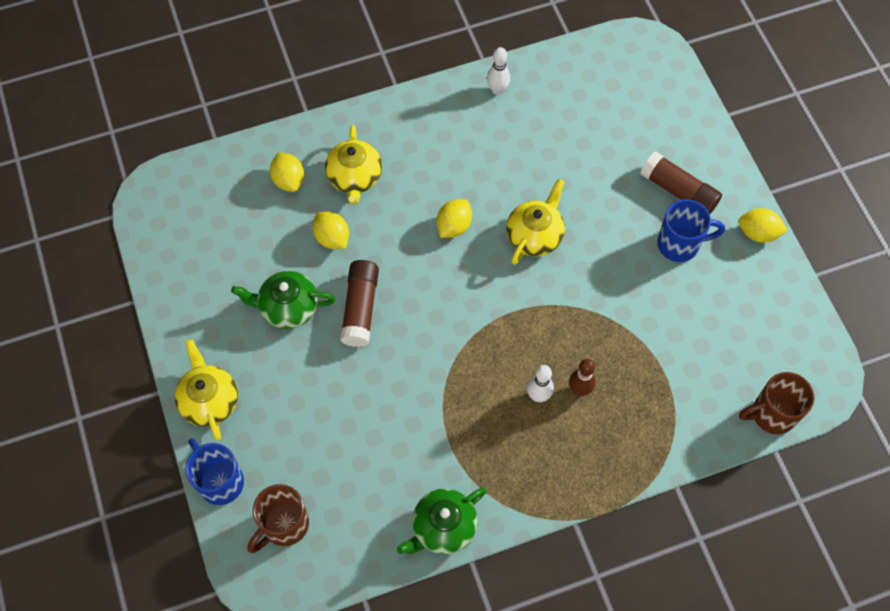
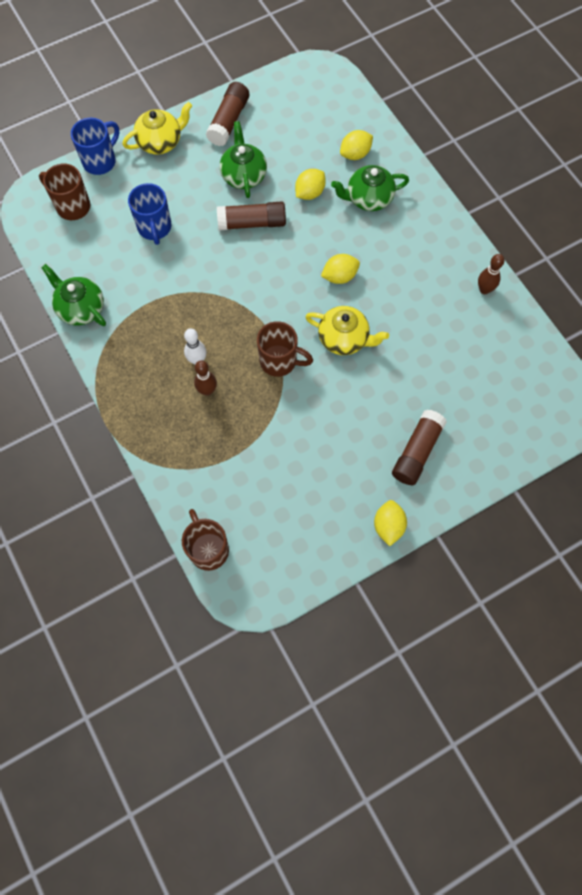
camera: 80 degrees right, 5 degrees up
yellow teapot [325,125,382,204] -> green teapot [331,165,409,211]
yellow lemon [437,199,472,238] -> yellow lemon turned 45 degrees counterclockwise [321,254,360,284]
white bowling pin [487,47,510,95] -> brown bowling pin [478,254,504,294]
blue mug [657,199,725,262] -> blue mug moved to [128,183,172,245]
none -> brown glue stick [206,82,249,146]
none -> brown mug [257,321,313,377]

